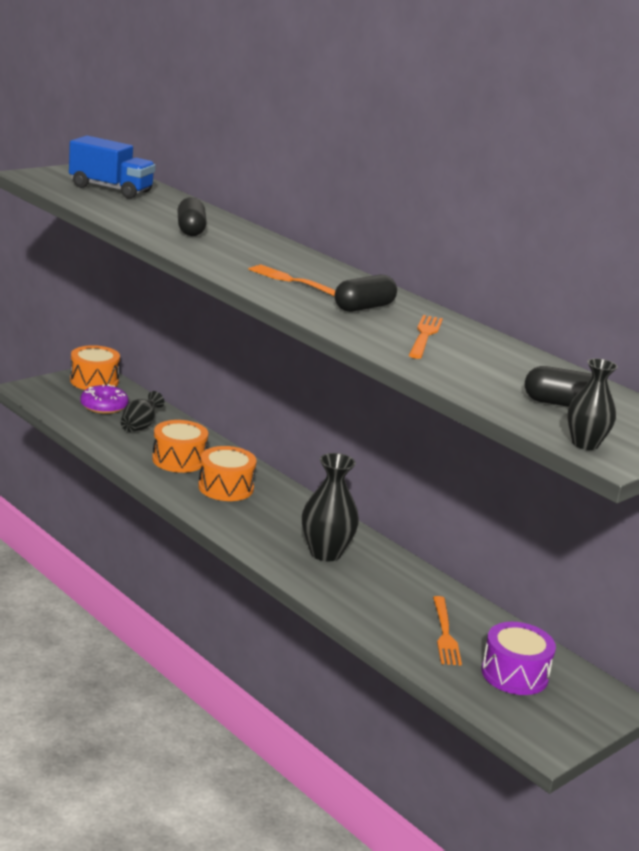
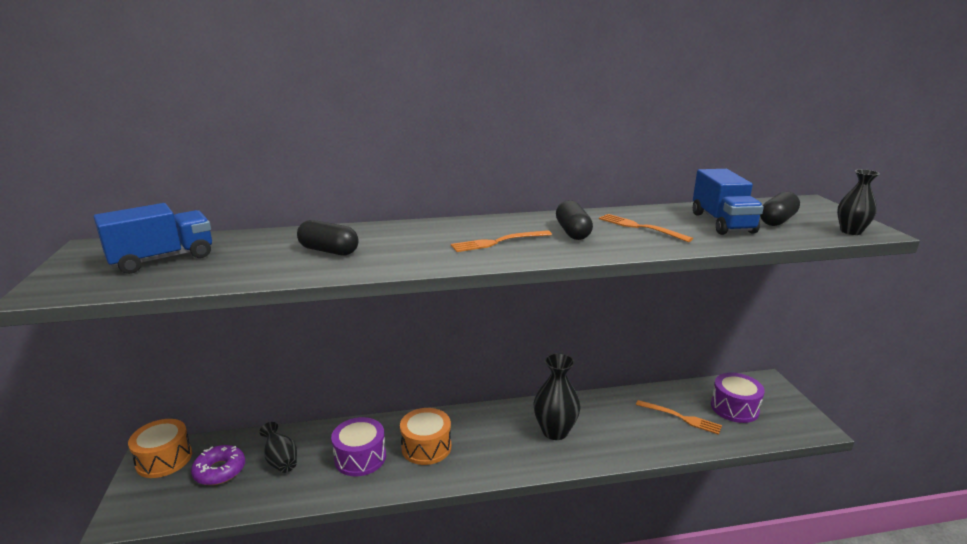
camera: 55 degrees left, 0 degrees up
orange drum [152,420,208,473] -> purple drum [331,417,386,476]
none -> blue truck [693,169,764,235]

